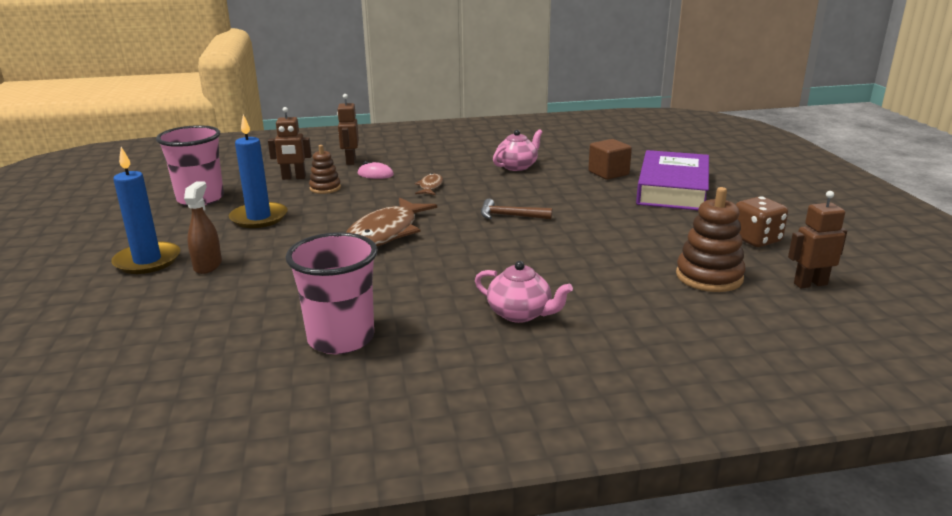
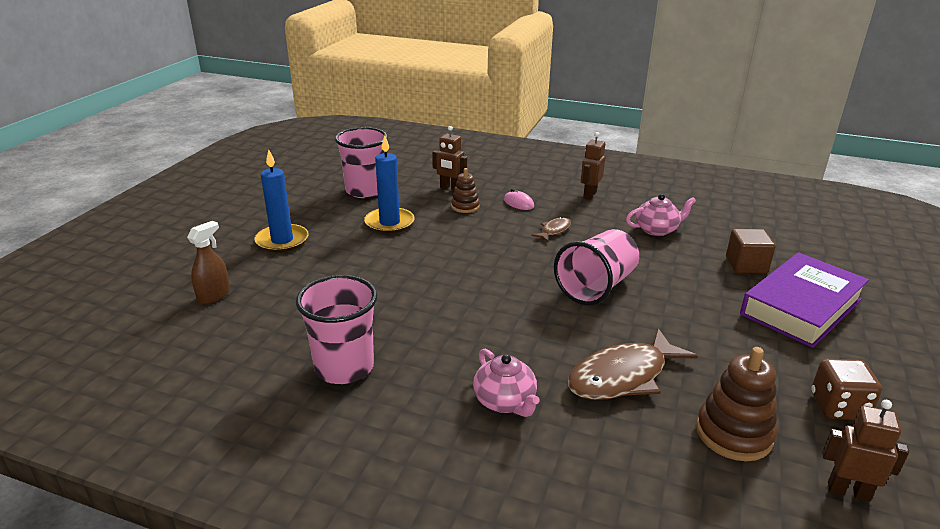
camera: 30 degrees right, 5 degrees up
brown spray bottle [184,181,222,274] -> brown spray bottle moved to [187,221,230,304]
brown robot [337,94,359,165] -> brown robot moved to [581,132,605,200]
brown fish [346,197,437,246] -> brown fish moved to [568,328,698,400]
brown hammer [481,199,552,219] -> pink cup [554,229,639,305]

